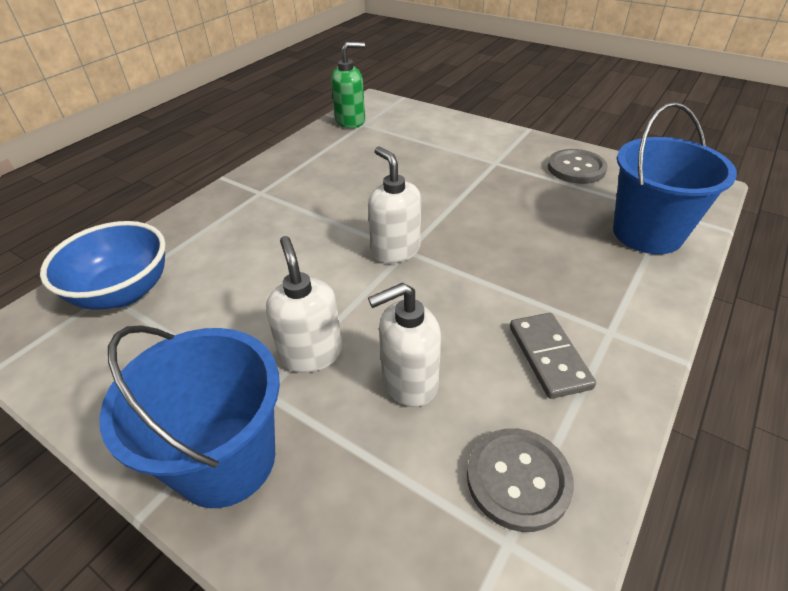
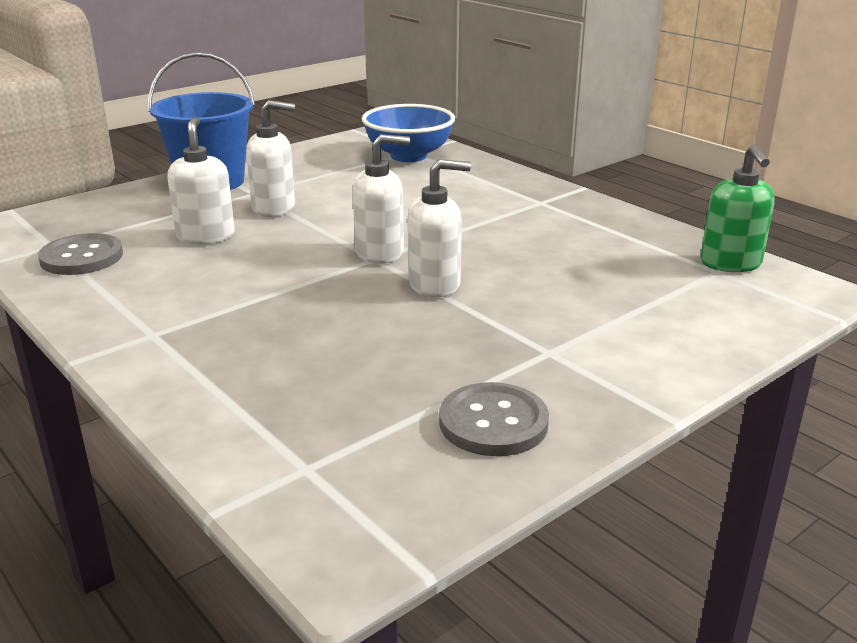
camera: 105 degrees right, 15 degrees down
grey domino [510,313,596,399] -> none
blue bucket [613,102,737,254] -> none
none -> white soap dispenser [407,159,471,297]

